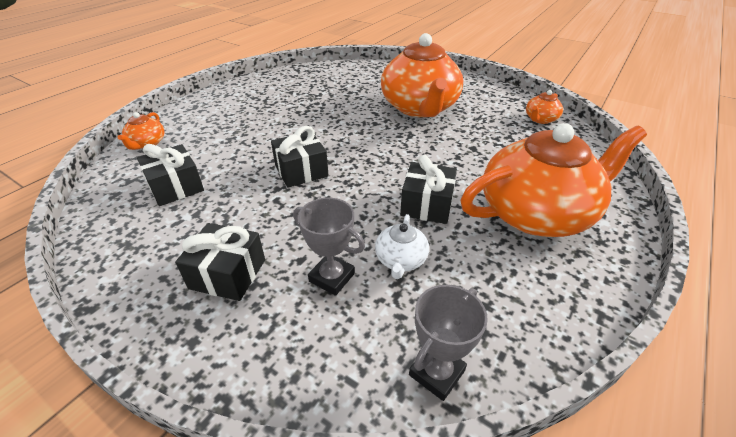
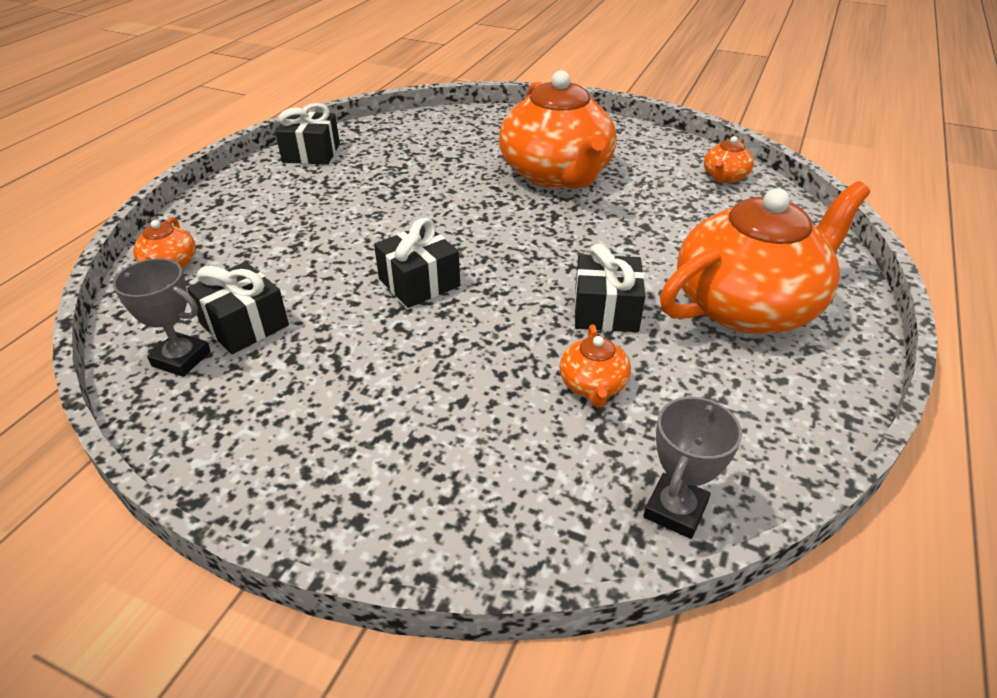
camera: 10 degrees left, 0 degrees up
black gift [175,223,265,301] -> black gift moved to [275,103,340,165]
grey trophy [293,198,365,296] -> grey trophy moved to [113,258,211,377]
white teapot [375,214,429,279] -> orange teapot [560,325,631,408]

